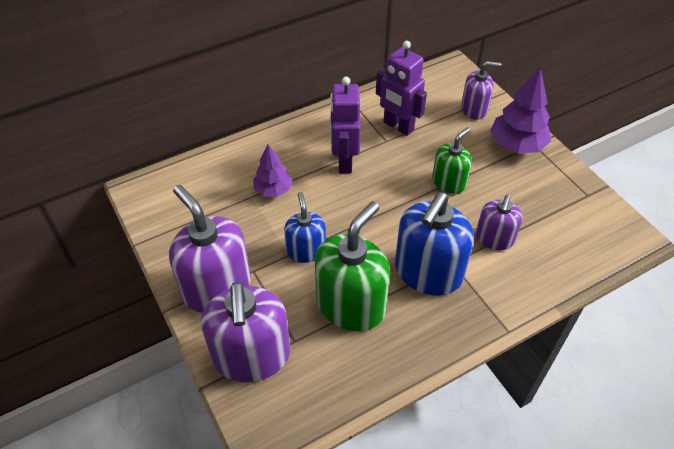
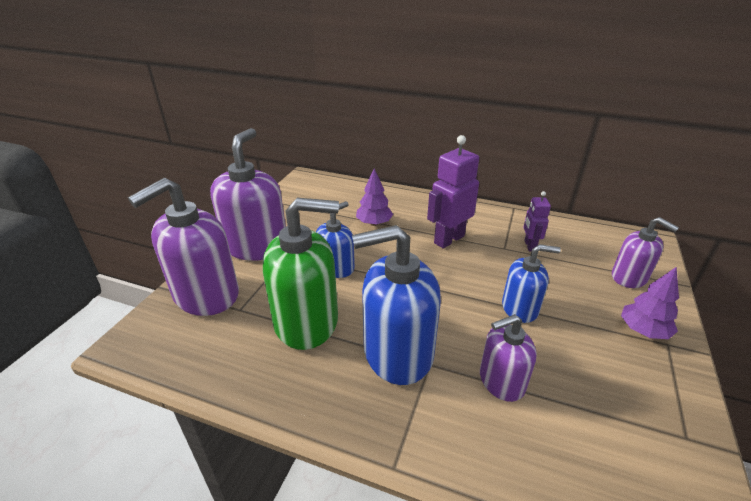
camera: 50 degrees right, 15 degrees down
purple robot [376,41,427,136] -> purple robot [523,191,551,252], size x0.56
green soap dispenser [432,127,472,194] -> blue soap dispenser [502,244,561,323]
purple tree [490,67,551,154] -> purple tree [621,267,679,339], size x0.63

